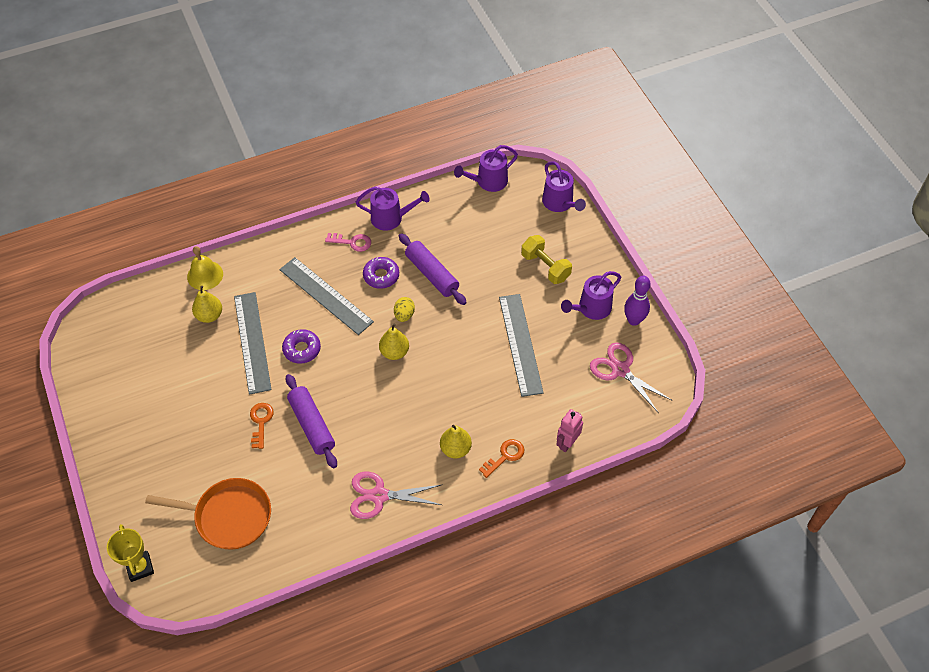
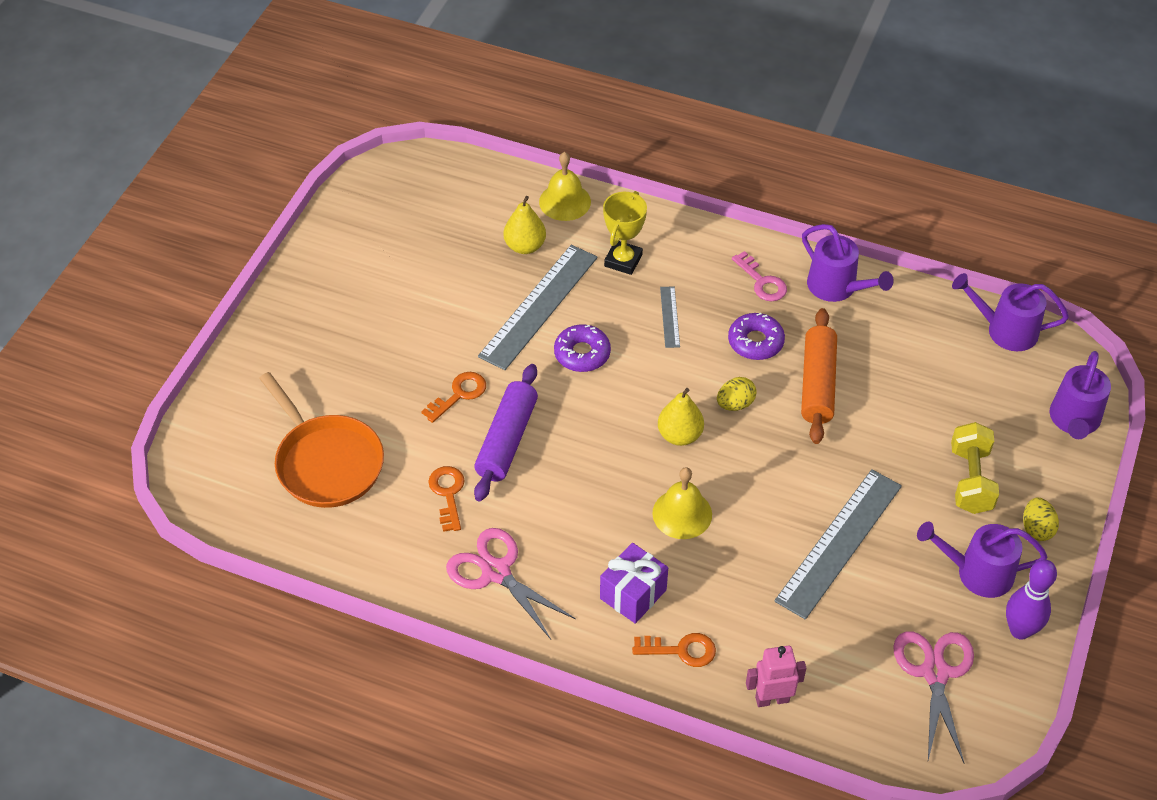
camera: 45 degrees right, 5 degrees down
yellow trophy [107,524,154,582] -> yellow trophy moved to [603,191,647,275]
grey ruler [279,257,374,335] -> grey ruler [660,287,680,348], size x0.45
purple rolling pin [399,233,467,305] -> orange rolling pin [801,308,837,444]
yellow pear [440,425,472,458] -> purple gift [600,543,668,624]
none -> orange key [428,466,465,532]
none -> yellow bell [652,467,712,539]
none -> yellow egg [1023,498,1059,541]

